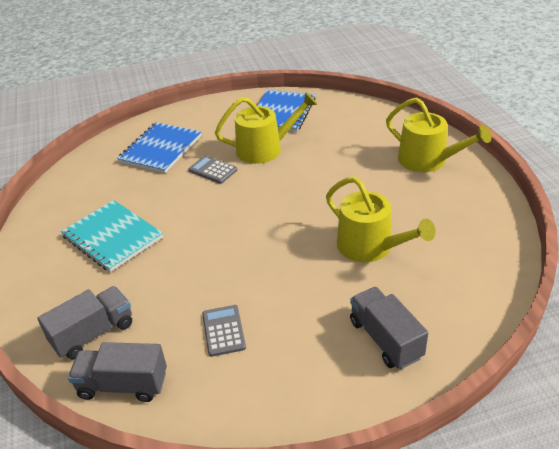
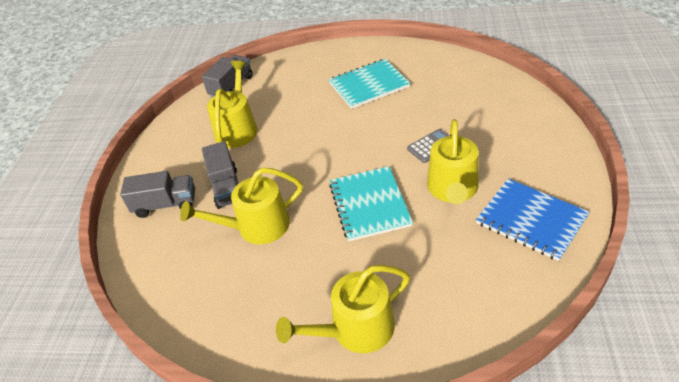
camera: 115 degrees right, 5 degrees up
grey truck [37,286,132,359] -> grey truck moved to [202,141,239,209]
blue notebook [117,122,201,173] -> none
grey calculator [202,305,246,357] -> yellow watering can [207,61,258,148]
none -> turquoise notebook [329,166,413,241]

